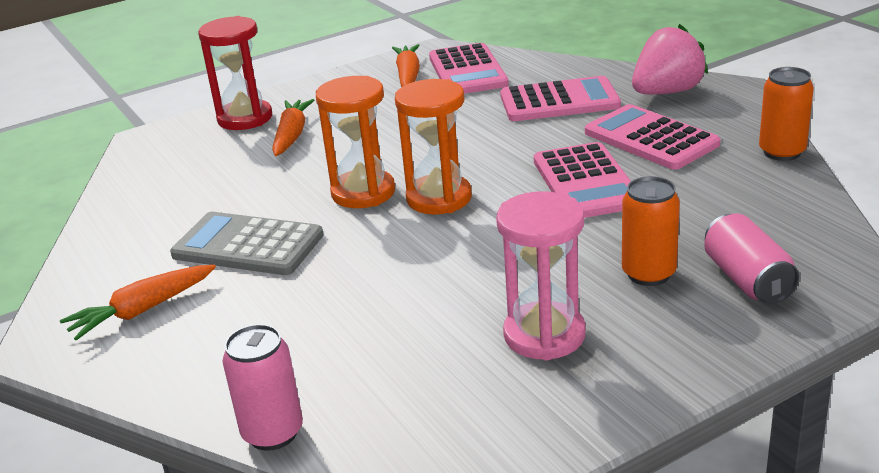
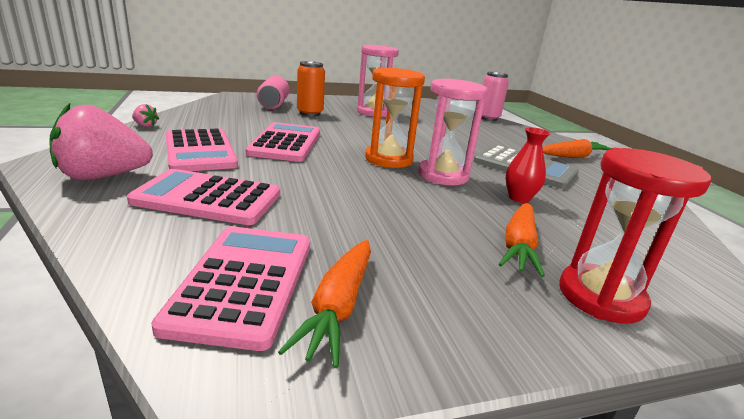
camera: 170 degrees left, 5 degrees down
orange hourglass [316,76,395,208] -> pink hourglass [418,78,488,185]
orange can [759,67,814,161] -> pink strawberry [132,104,159,127]
none -> red vase [505,127,551,203]

